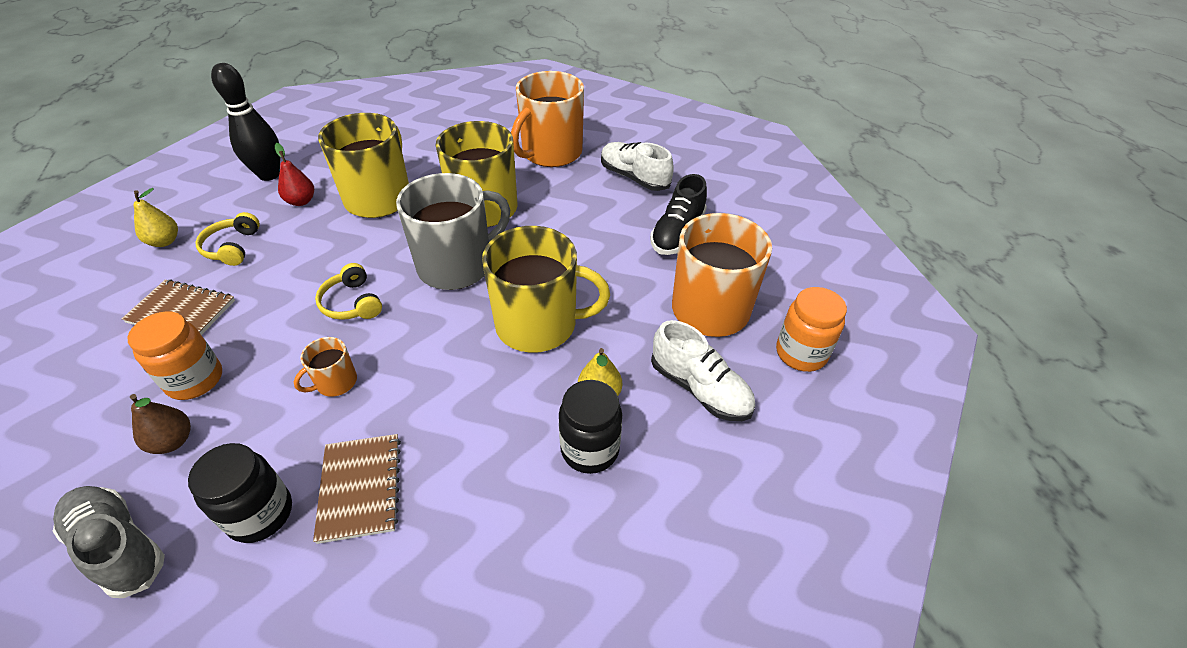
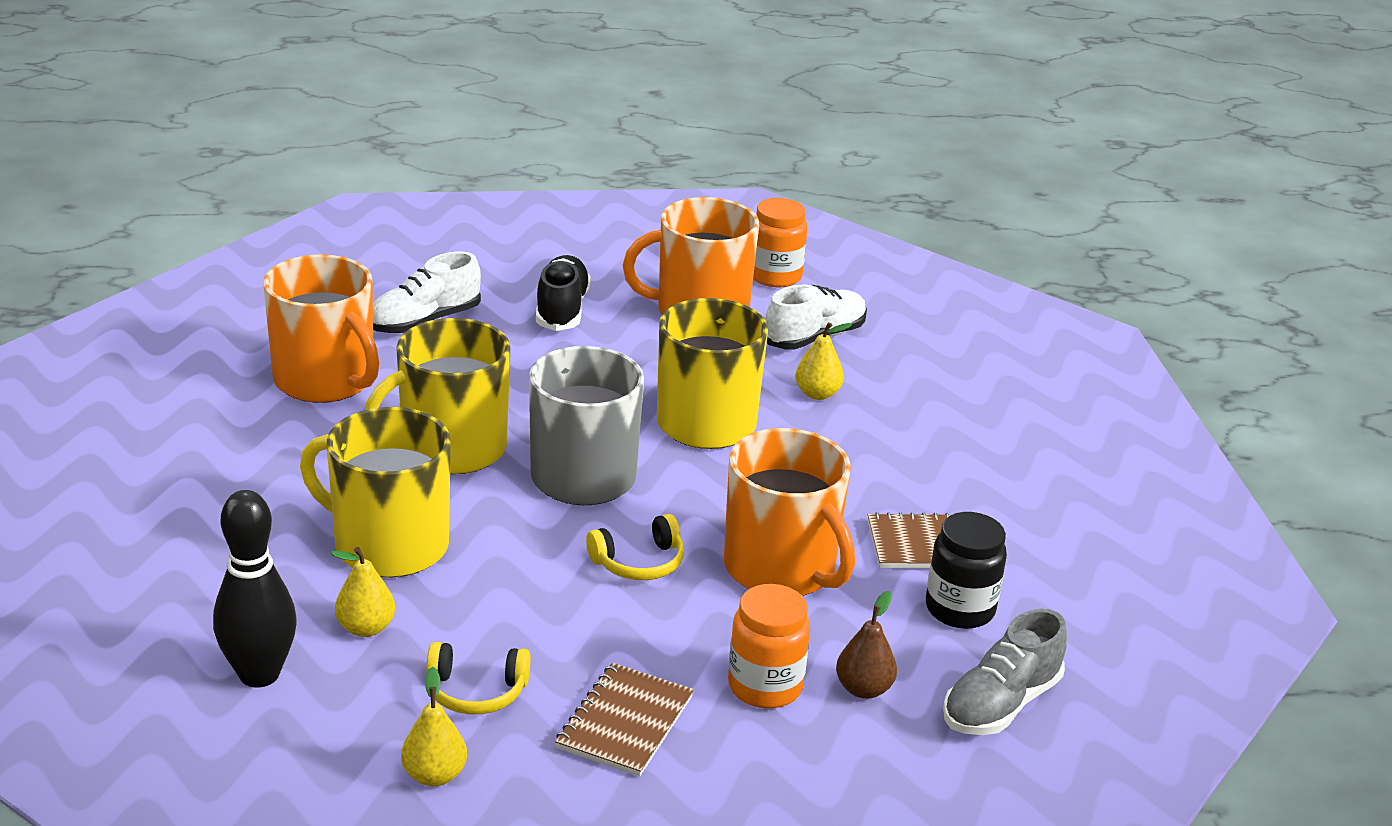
camera: 85 degrees left, 15 degrees down
red pear [275,143,314,206] -> yellow pear [330,547,395,637]
orange mug [294,337,357,397] -> orange mug [724,428,855,596], size x2.22
black jar [559,380,622,474] -> none
black shoe [650,174,707,255] -> black shoe turned 120 degrees counterclockwise [536,255,591,331]

